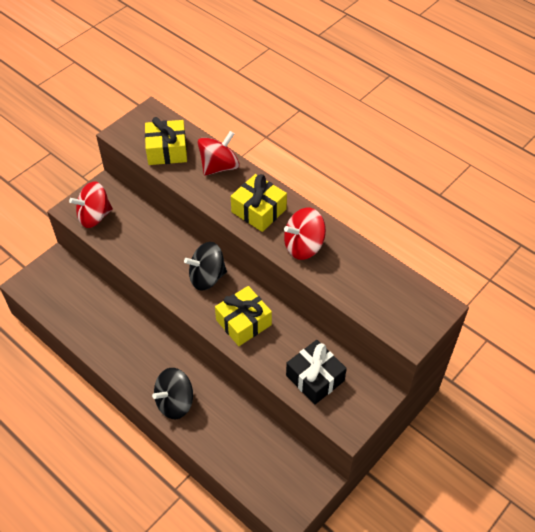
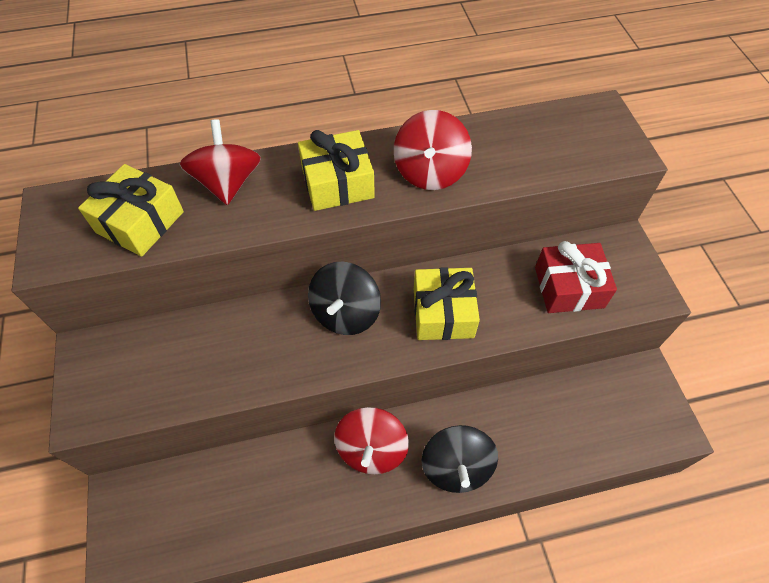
camera: 55 degrees left, 5 degrees up
red spinning top [69,181,113,228] -> red spinning top moved to [334,407,409,474]
black gift [286,340,347,405] -> red gift [535,241,617,313]

